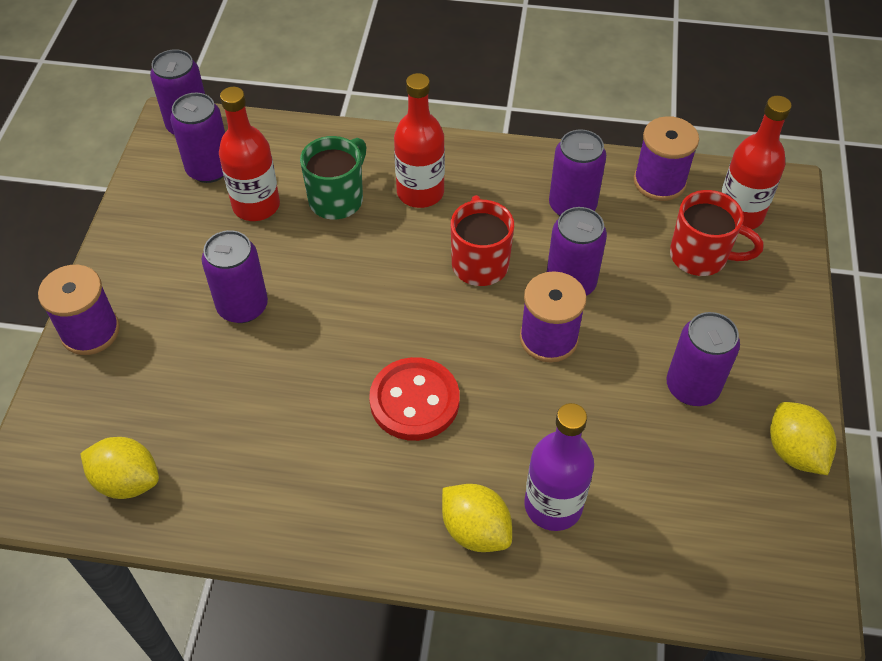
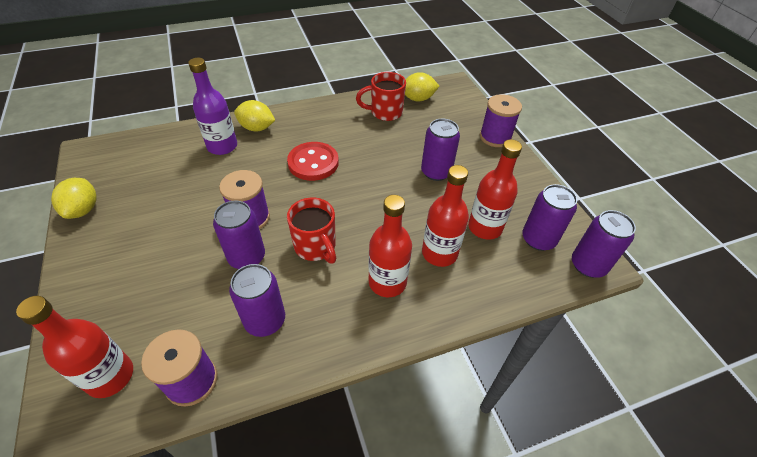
camera: 150 degrees right, 5 degrees down
green mug [300,136,367,219] -> red bottle [422,165,469,267]
purple can [666,312,740,406] -> none
red mug [670,190,763,276] -> red mug moved to [356,72,406,121]
yellow lemon [770,402,837,475] -> yellow lemon turned 45 degrees clockwise [51,178,97,219]

